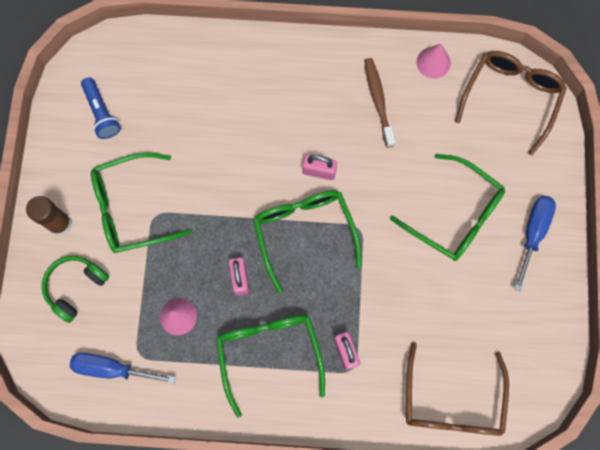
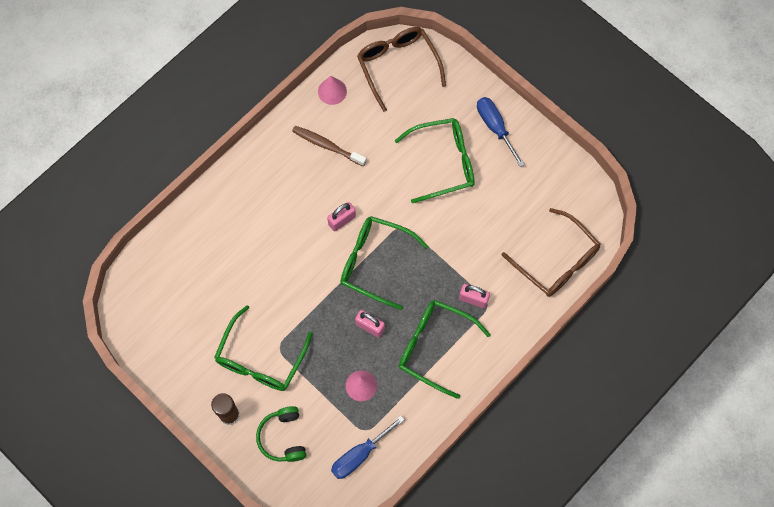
camera: 50 degrees left, 5 degrees down
blue flashlight [81,77,121,139] -> none

